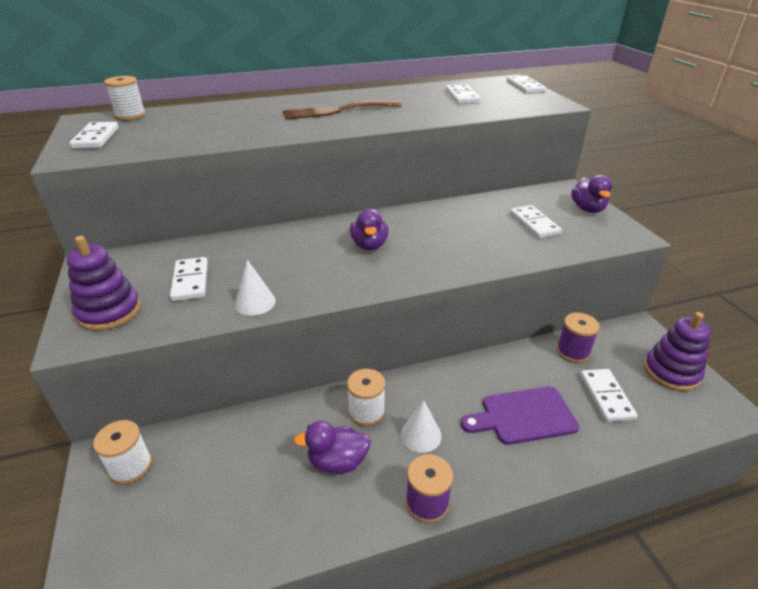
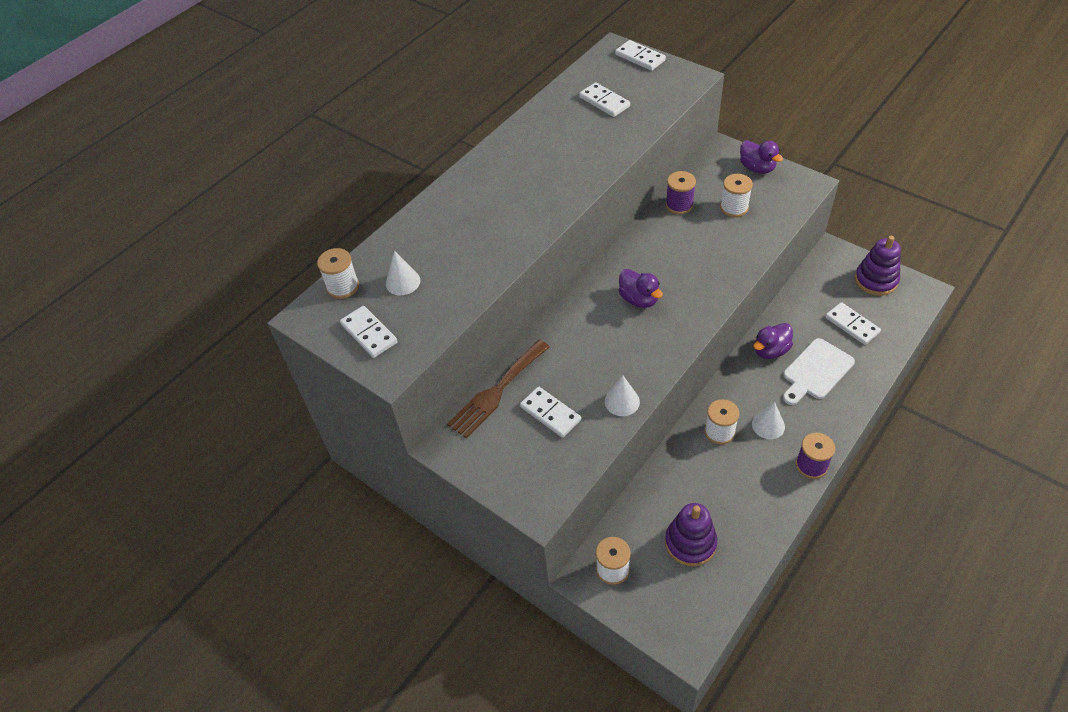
camera: 30 degrees left, 15 degrees up
purple stacking toy [66,236,141,331] -> purple stacking toy moved to [665,503,717,566]
brown fork [283,100,402,119] -> brown fork moved to [447,339,550,438]
purple duck [294,421,371,474] -> purple duck moved to [753,323,793,359]
purple cutting board [461,387,579,445] -> white cutting board [783,338,855,405]
white domino [510,205,562,239] -> white spool [720,174,753,217]
purple spool [557,313,600,363] -> purple spool moved to [666,171,696,214]
none -> white cone [386,251,420,295]

